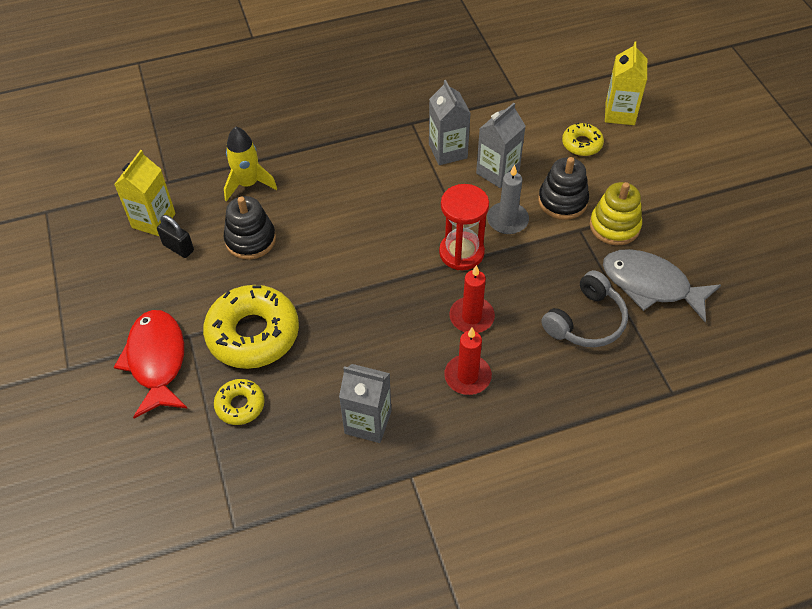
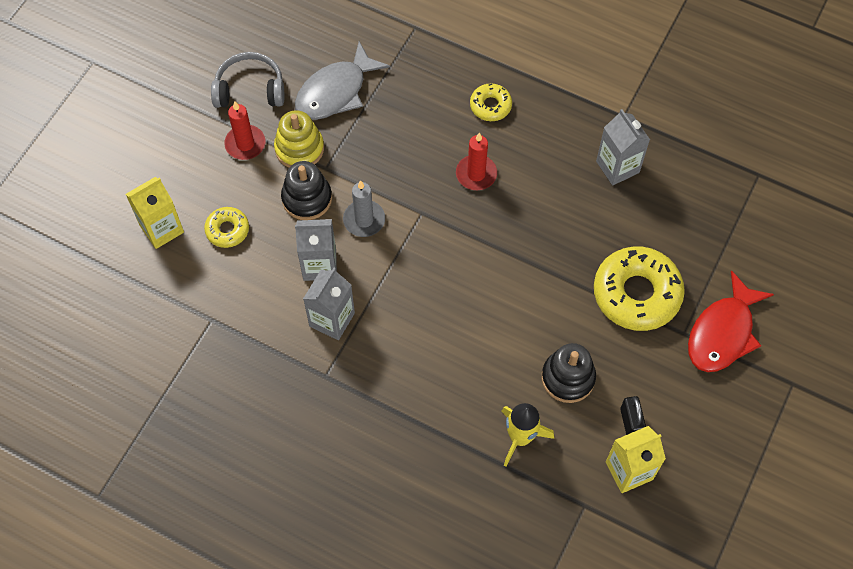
camera: 135 degrees left, 10 degrees up
yellow donut [214,379,265,425] -> yellow donut moved to [470,83,512,121]
red hourglass [439,184,489,270] -> none
red candle [444,327,492,395] -> red candle moved to [224,102,265,160]
grey headphones [541,270,628,347] -> grey headphones moved to [211,52,284,108]
grey fish [603,249,721,322] -> grey fish turned 60 degrees clockwise [295,41,390,120]

